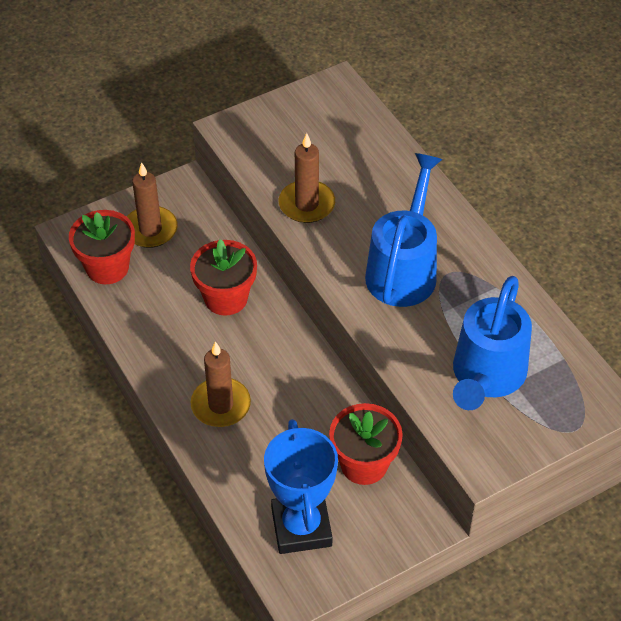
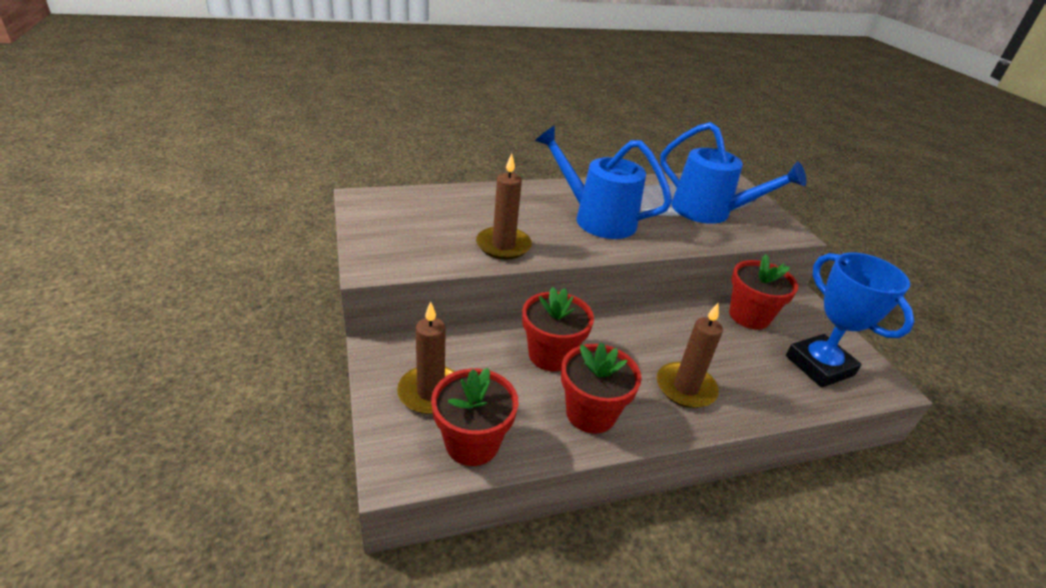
camera: 80 degrees left, 15 degrees down
blue trophy [264,419,338,554] -> blue trophy turned 60 degrees clockwise [786,252,915,388]
none -> red flower pot [561,342,641,434]

